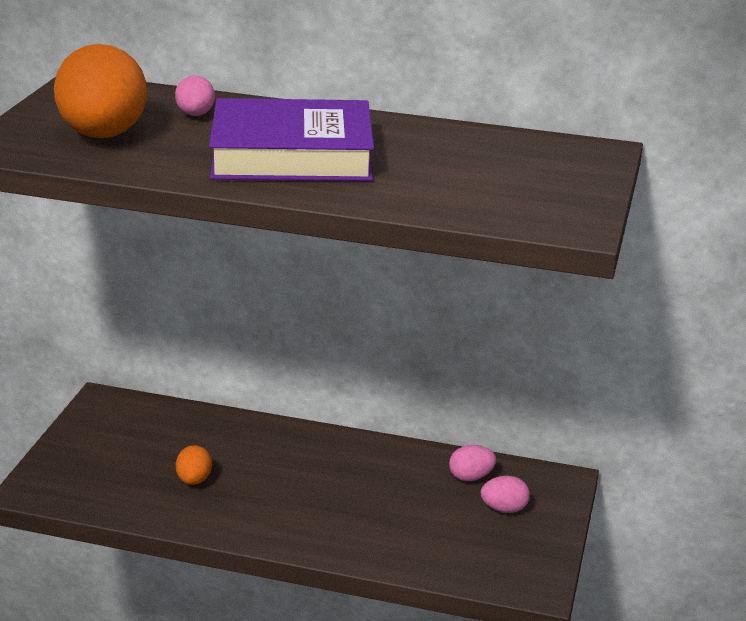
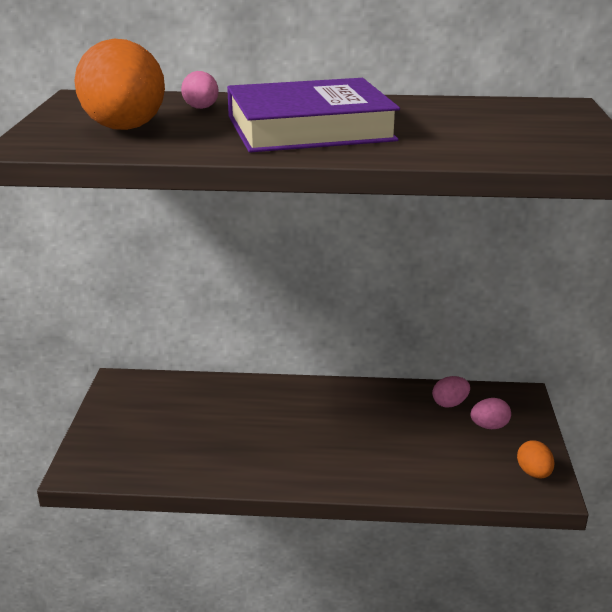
camera: 10 degrees left, 0 degrees up
orange egg [176,445,212,485] -> orange egg moved to [517,440,555,478]

